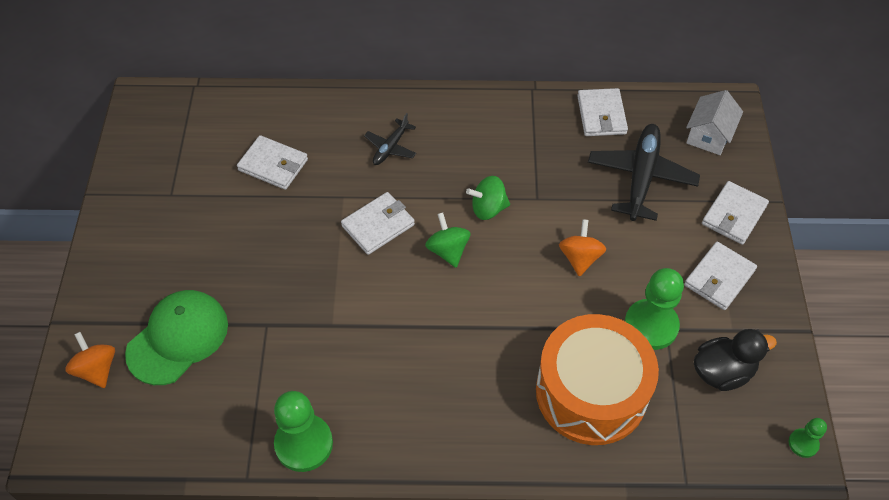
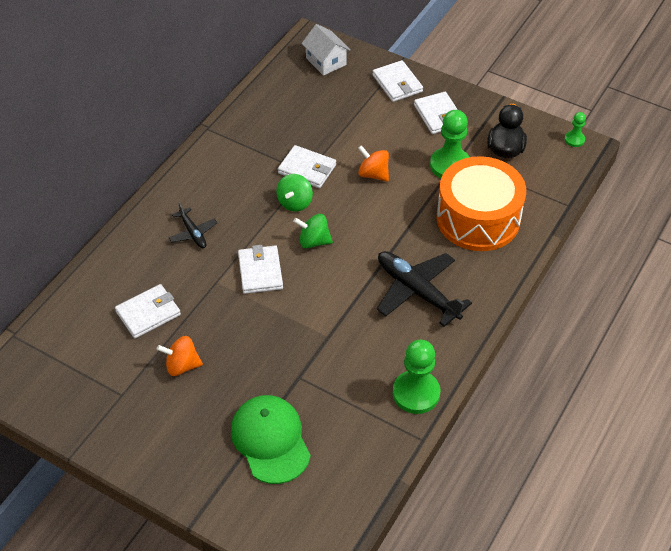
camera: 60 degrees left, 5 degrees down
orange spinning top [66,332,115,388] -> orange spinning top moved to [157,336,203,376]
white wallet [577,88,628,136] -> white wallet moved to [278,145,336,188]
black plane [588,124,700,221] -> black plane moved to [377,251,472,327]

